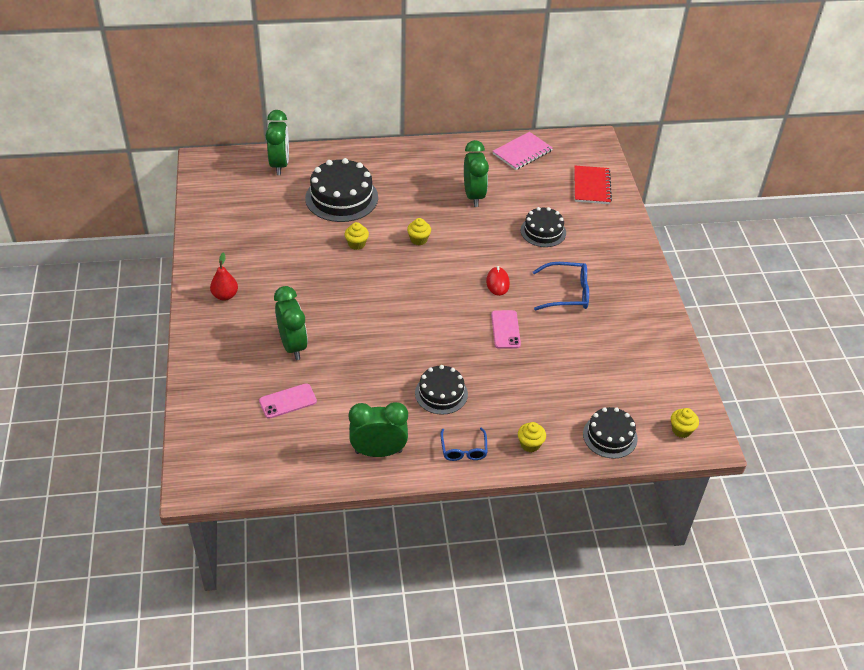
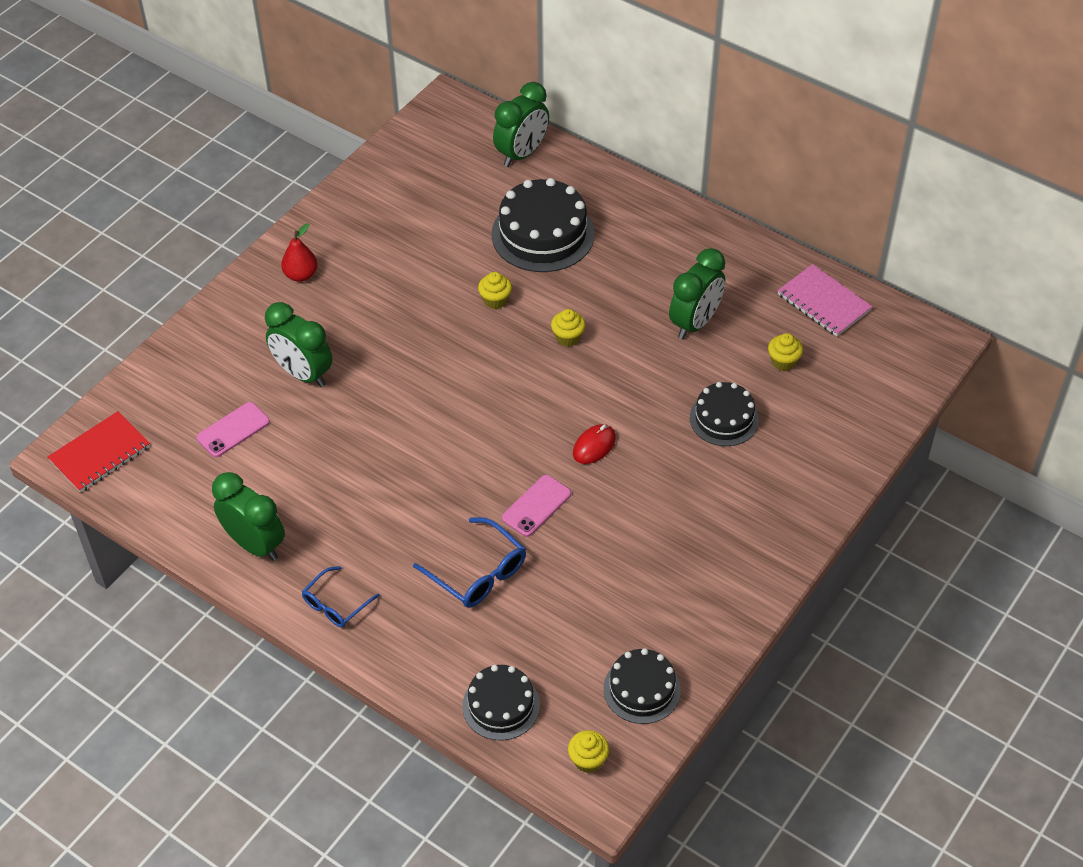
camera: 45 degrees right, 5 degrees up
pink phone [259,383,317,419] -> pink phone turned 60 degrees counterclockwise [197,402,270,457]
green clock [274,286,308,360] -> green clock turned 105 degrees clockwise [265,302,332,387]
black cake [415,365,468,415] -> black cake moved to [603,648,681,724]
pink notebook [493,132,553,170] -> pink notebook turned 45 degrees clockwise [778,264,873,337]
yellow cupcake [518,422,546,452] -> yellow cupcake moved to [768,333,803,371]
blue glasses [533,262,589,311] -> blue glasses moved to [413,517,526,608]
red notebook [574,166,612,204] -> red notebook moved to [48,411,150,493]

